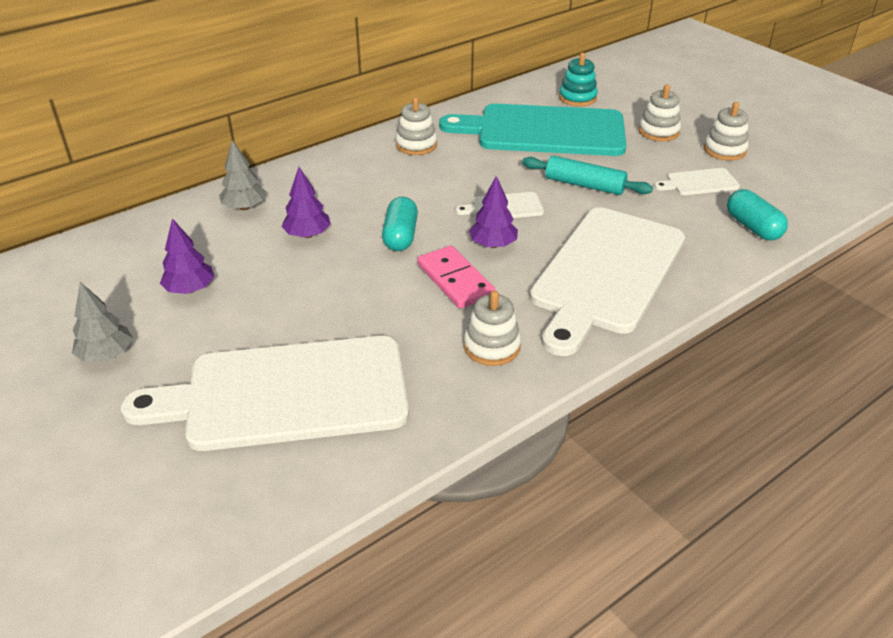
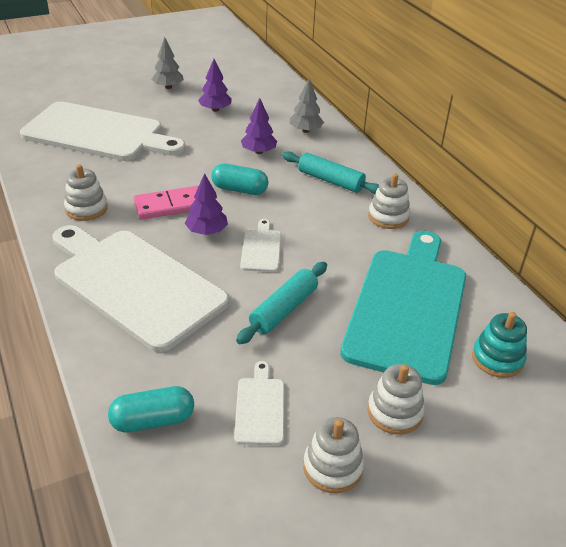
camera: 100 degrees right, 0 degrees up
white cutting board [121,336,409,451] -> white cutting board turned 105 degrees clockwise [20,102,186,161]
none -> turquoise rolling pin [282,151,379,194]

